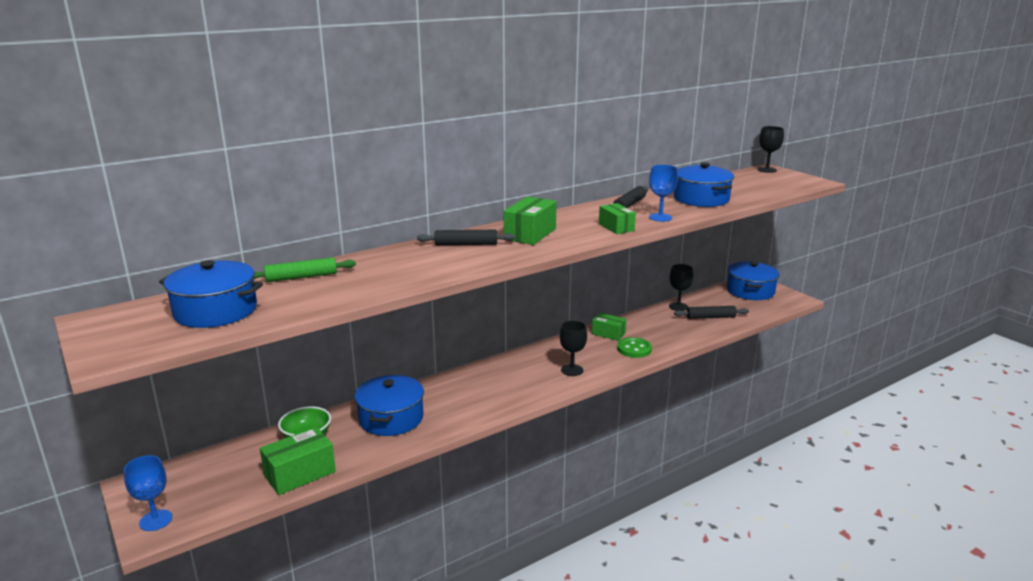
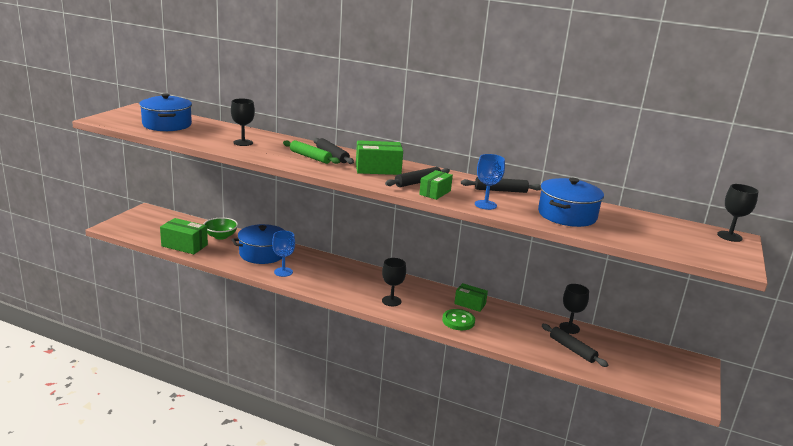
camera: 55 degrees right, 0 degrees up
blue goblet [124,455,172,531] -> blue goblet moved to [272,231,295,277]
green rolling pin [253,257,356,282] -> green rolling pin moved to [283,140,340,164]
green box [592,313,626,341] -> green box turned 60 degrees counterclockwise [454,283,488,312]
blue pot [727,261,779,300] -> none
none -> black goblet [231,99,255,146]
none -> black rolling pin [385,167,450,187]

